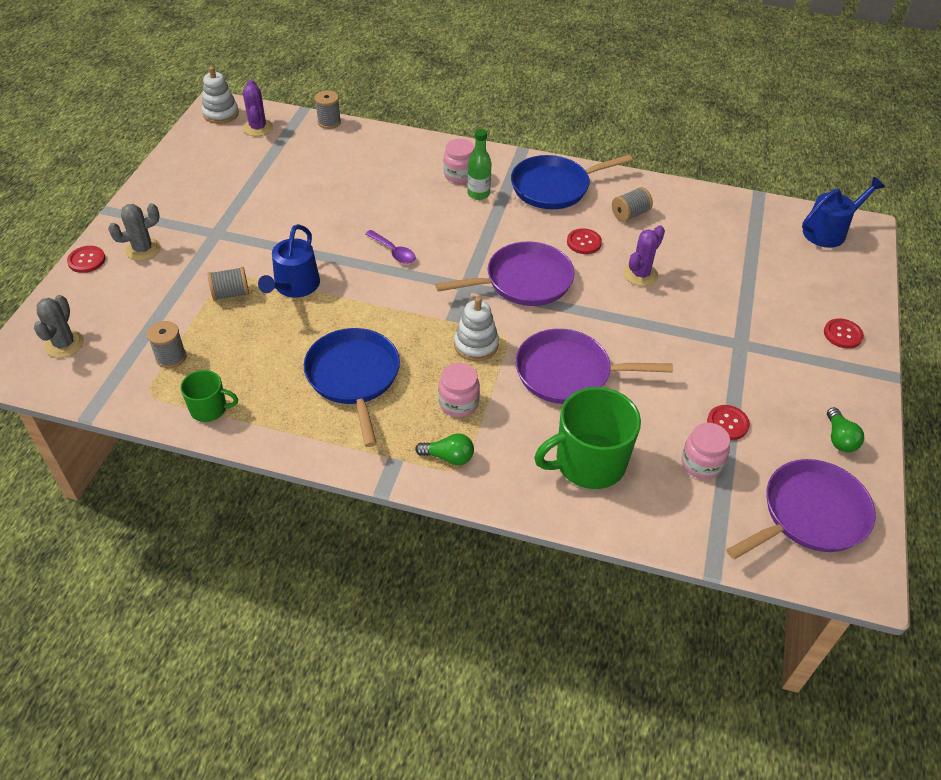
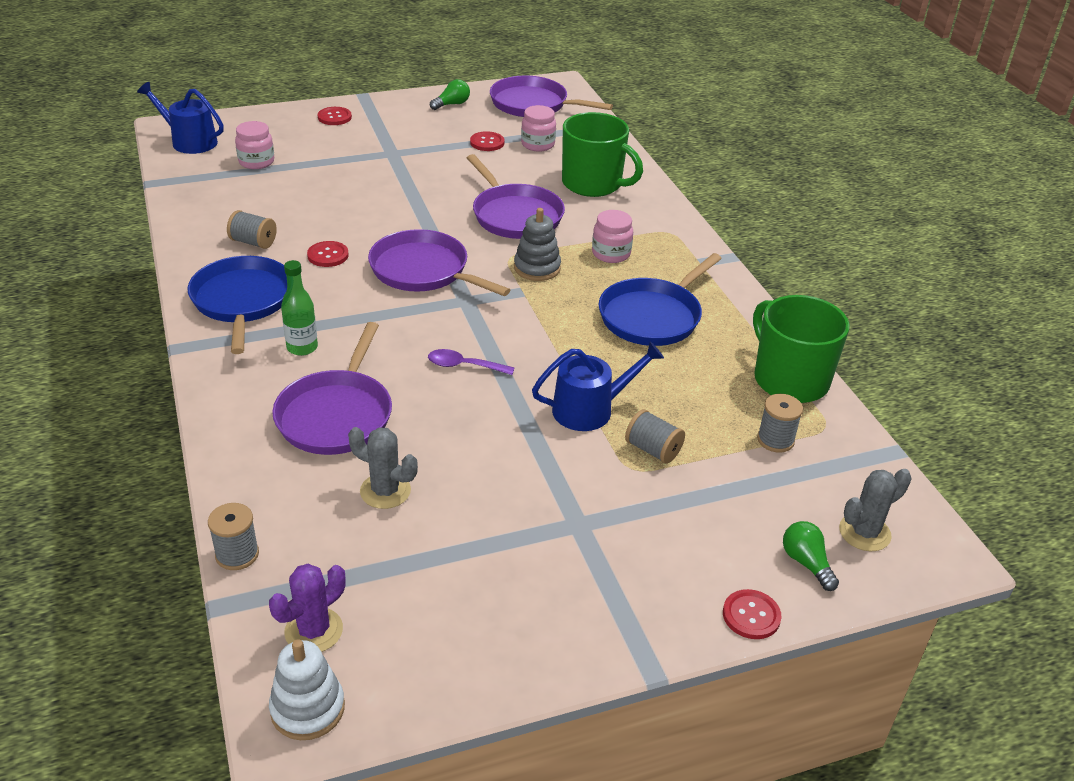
camera: 125 degrees left, 10 degrees down
grey cactus [108,203,161,261] -> grey cactus moved to [348,427,418,509]
green mug [180,370,238,422] -> green mug [753,295,850,403], size x1.87
purple spoon [365,230,416,264] -> purple spoon turned 90 degrees counterclockwise [428,349,515,375]
green light bulb [415,433,474,465] -> green light bulb moved to [783,521,839,591]
pink jar [443,139,474,183] -> pink jar moved to [235,121,274,169]
white stacking toy [454,297,499,361] -> grey stacking toy [514,208,561,281]
blue pan [511,155,633,209] -> blue pan turned 135 degrees counterclockwise [188,256,287,354]
purple cactus [624,225,665,286] -> none
none -> purple pan [272,322,392,455]

